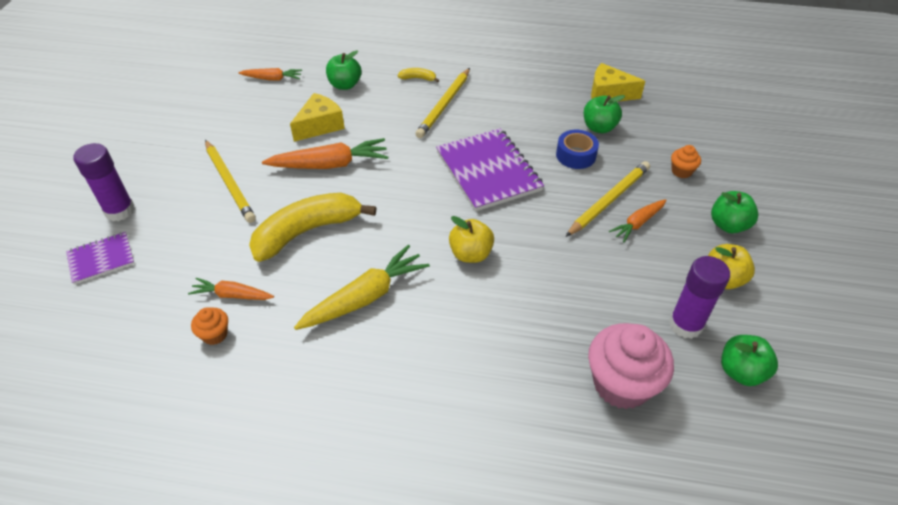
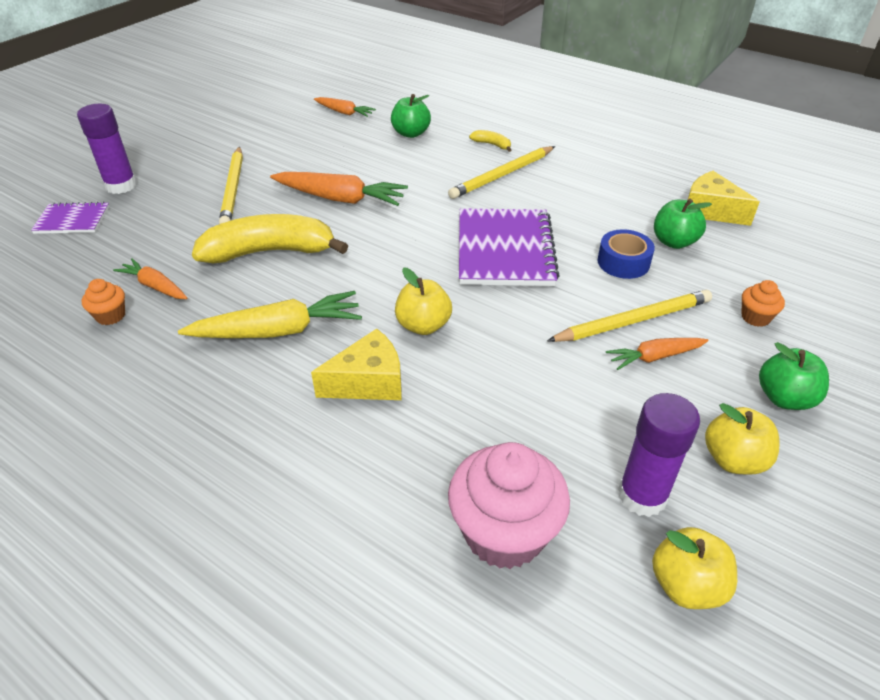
camera: 25 degrees right, 5 degrees down
yellow cheese [290,93,345,142] -> yellow cheese moved to [311,328,402,400]
green apple [721,335,778,386] -> yellow apple [652,527,737,609]

